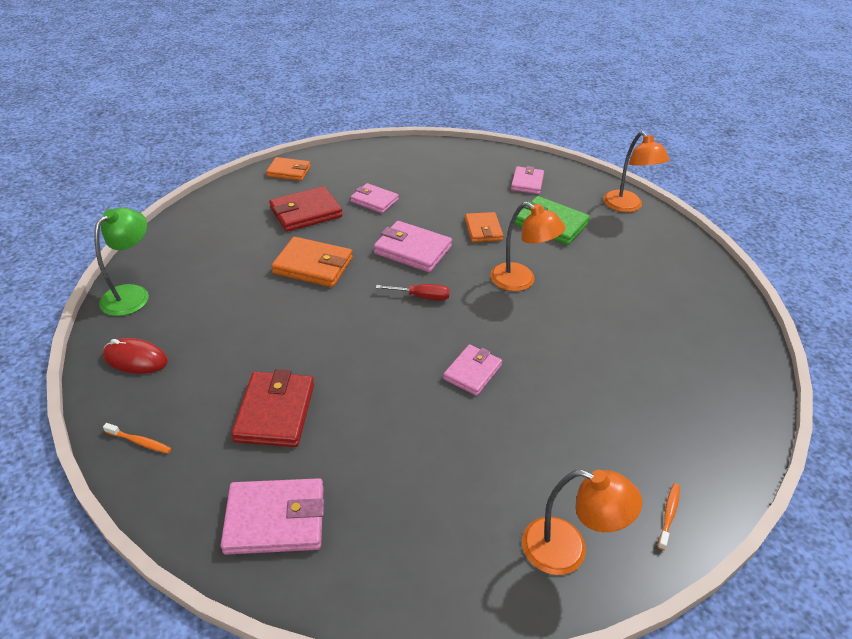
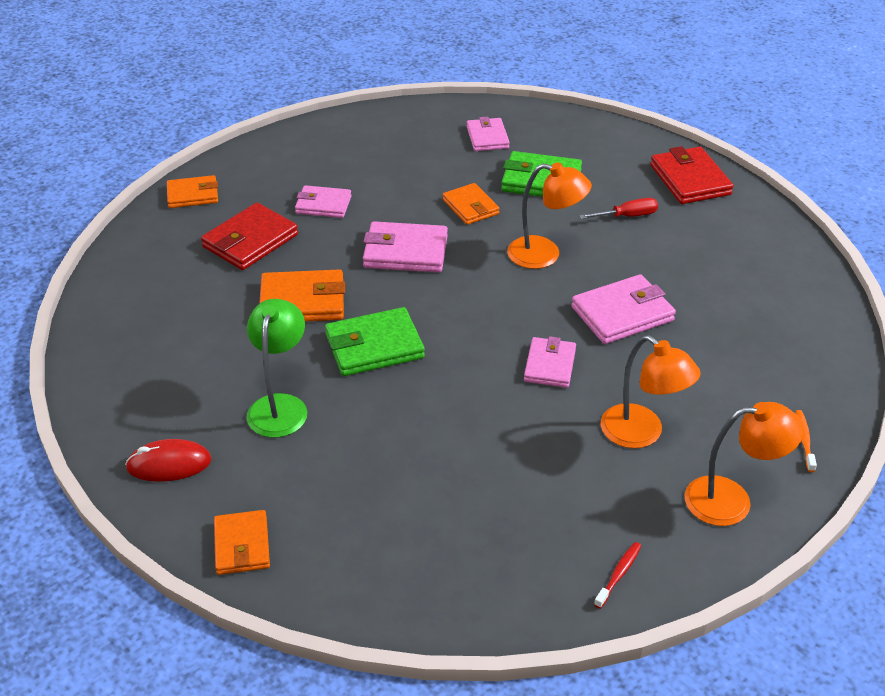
camera: 20 degrees left, 0 degrees up
green lamp [94,207,149,316] -> green lamp moved to [247,299,307,438]
orange toothbrush [103,423,172,454] -> orange wallet [214,510,270,575]
pink wallet [221,478,324,555] -> pink wallet moved to [571,274,676,344]
red wallet [231,369,314,447] -> red wallet moved to [650,146,734,204]
red screwdriver [376,284,450,301] -> red screwdriver moved to [580,198,658,219]
orange lamp [603,131,670,212] -> orange lamp moved to [601,335,701,448]
none -> green wallet [325,307,425,376]
none -> red toothbrush [594,542,641,609]

